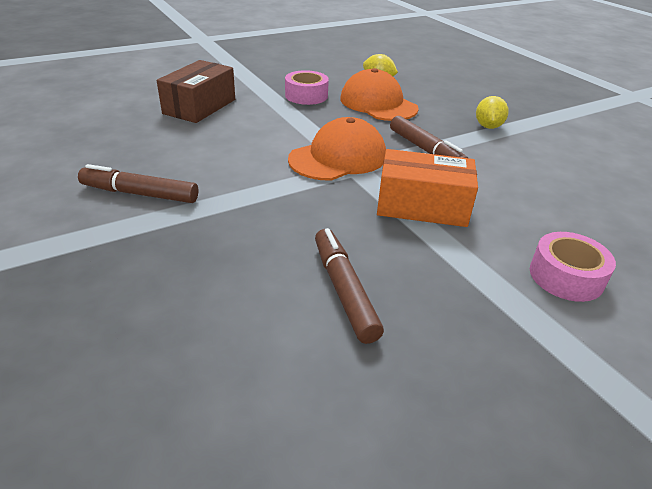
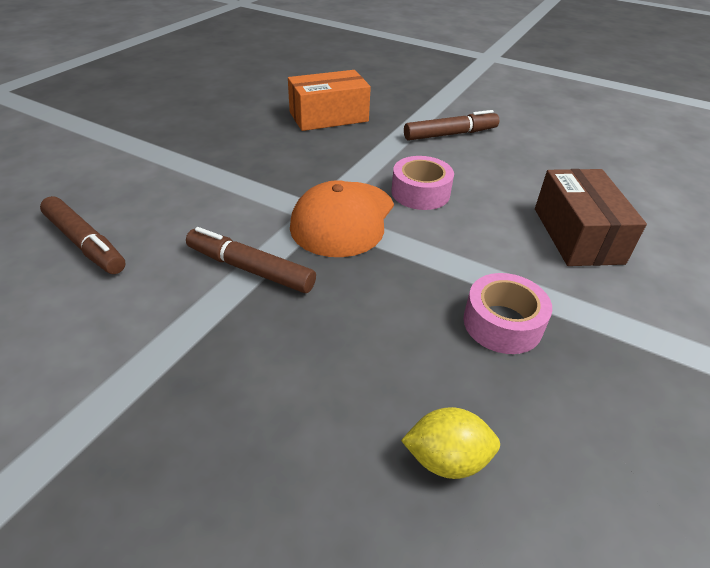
camera: 150 degrees right, 5 degrees up
brown marker [315,228,384,344] -> brown marker moved to [40,196,126,274]
orange cap [340,68,419,121] -> none
orange box [377,149,478,227] -> orange box moved to [288,70,371,131]
yellow lemon [476,96,509,129] -> none
pink tape [530,232,616,302] -> pink tape moved to [391,156,454,210]

